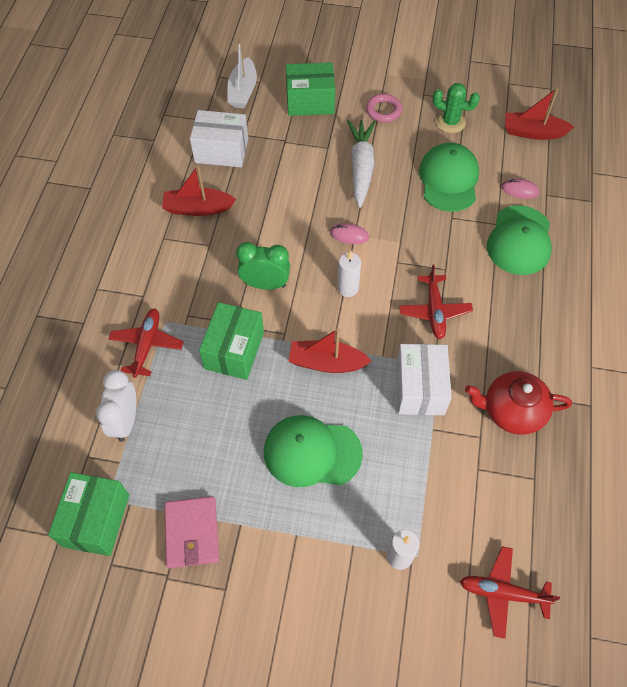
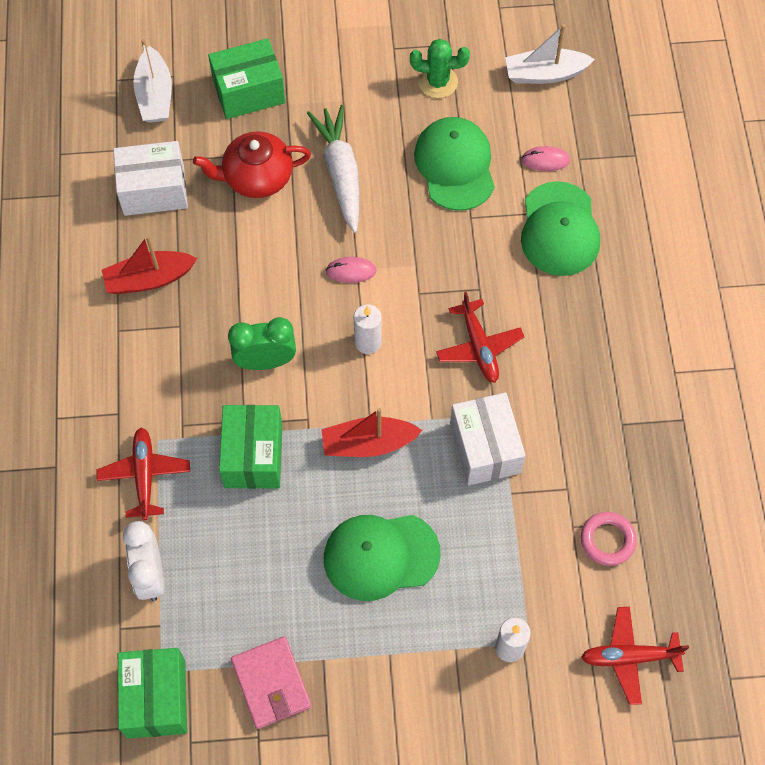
camera: 15 degrees left, 5 degrees up
pink ring [366,94,402,122] -> pink ring moved to [581,512,637,566]
red teapot [465,371,572,435] -> red teapot moved to [193,131,311,198]
red boat [505,88,574,140] -> white boat [505,24,595,84]

